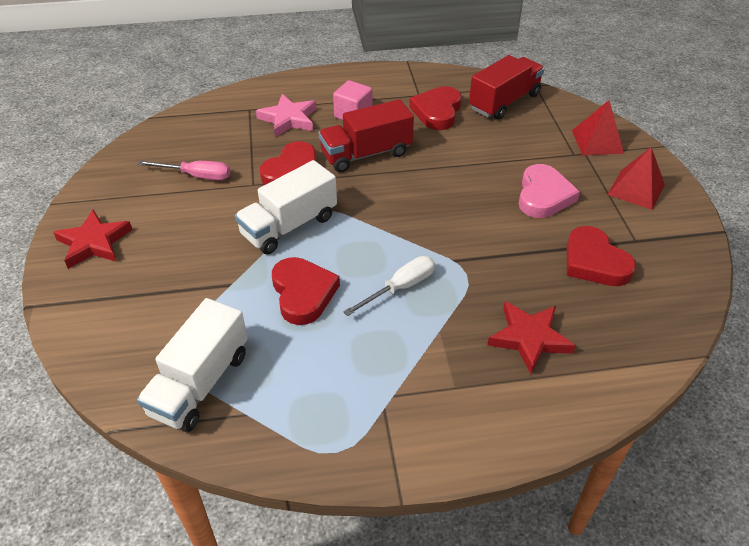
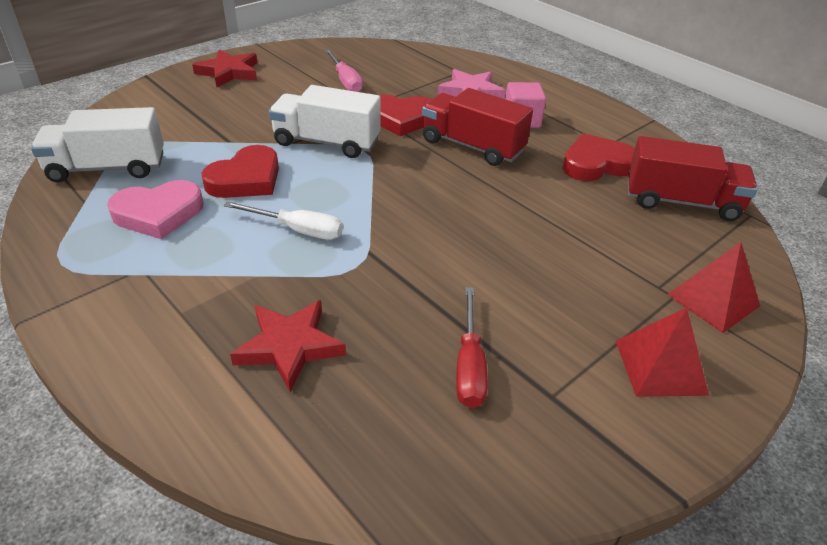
camera: 55 degrees right, 5 degrees down
pink heart [519,164,580,218] -> pink heart moved to [107,180,204,239]
red heart [567,226,636,286] -> red screwdriver [456,287,488,408]

